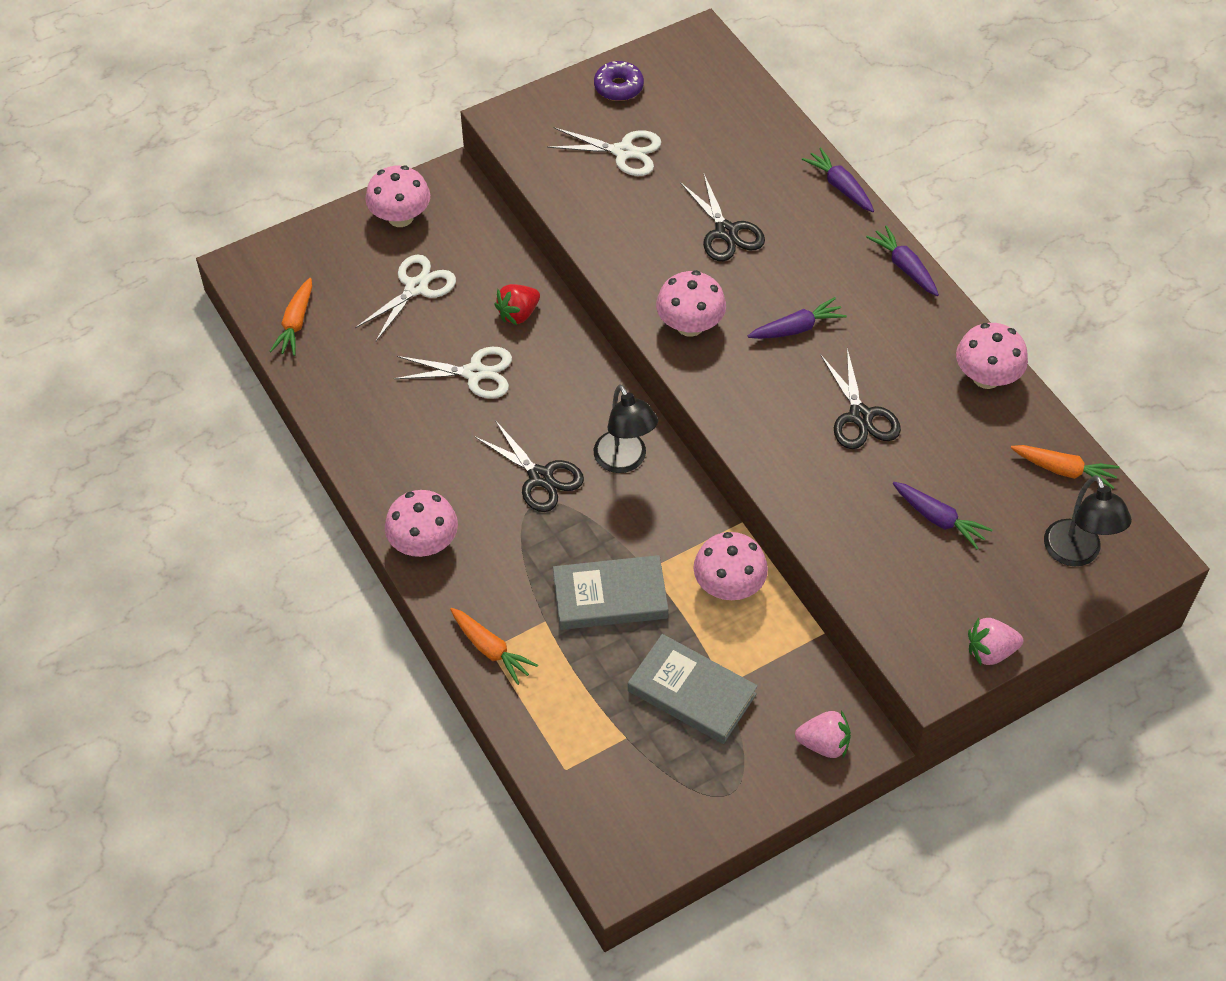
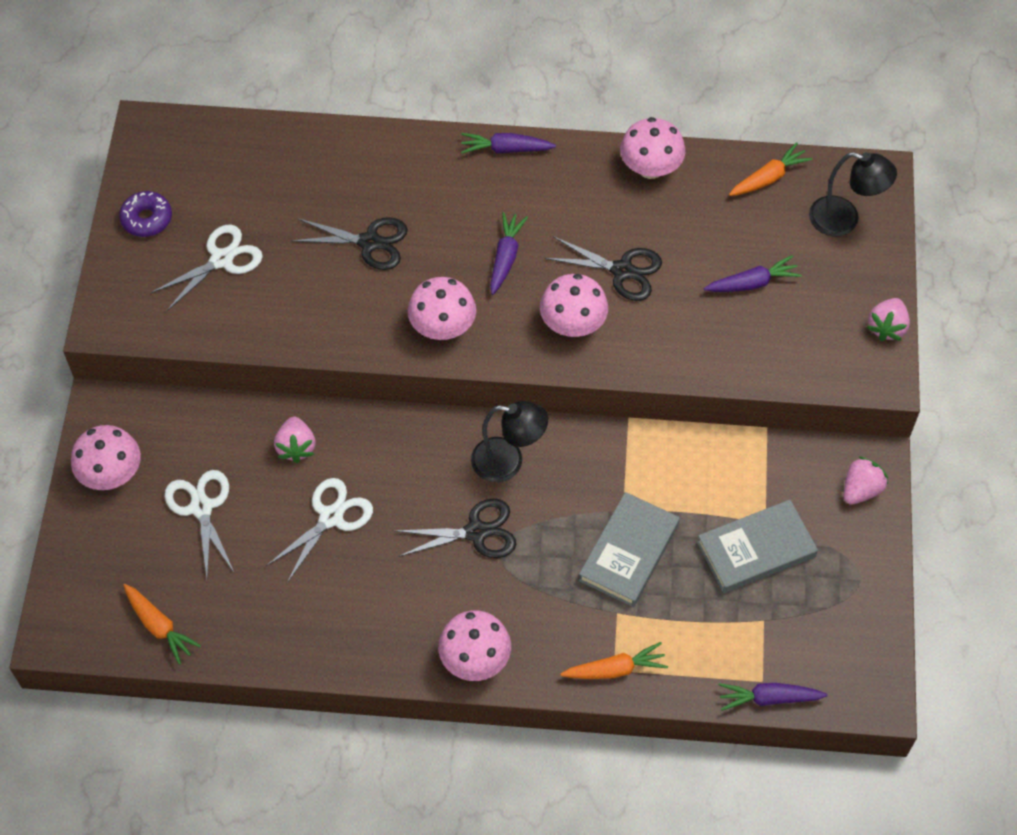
camera: 55 degrees left, 5 degrees up
red strawberry [494,284,540,325] -> pink strawberry [274,417,316,463]
pink mushroom [693,532,768,600] -> pink mushroom moved to [540,274,608,337]
purple carrot [802,148,874,212] -> purple carrot moved to [719,683,828,711]

